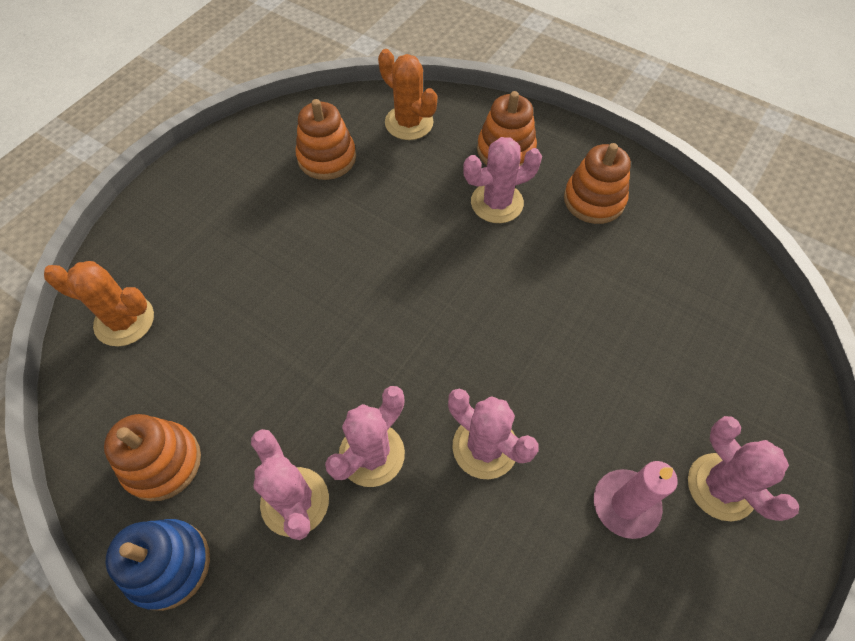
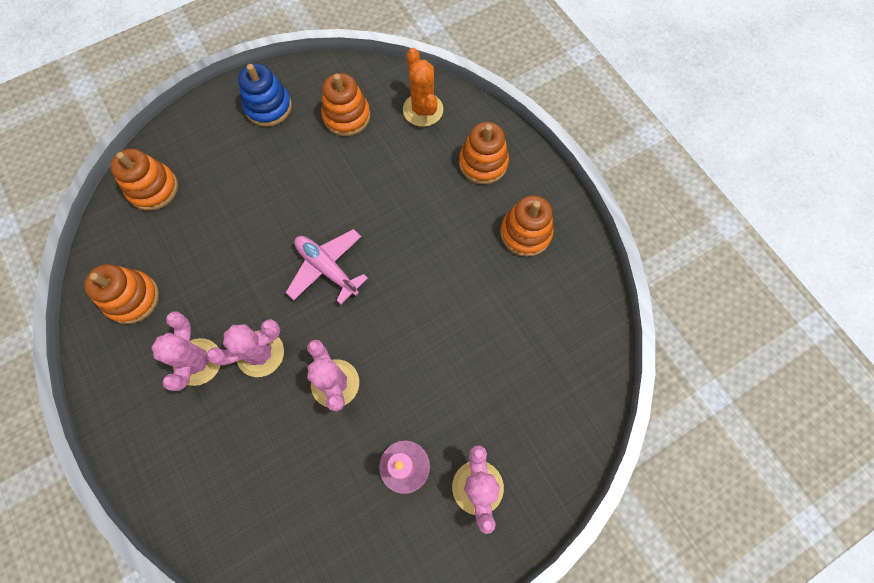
camera: 25 degrees right, 10 degrees up
orange cactus [44,261,154,346] -> orange stacking toy [111,149,178,211]
blue stacking toy [105,519,210,611] -> blue stacking toy moved to [238,64,292,127]
pink cactus [463,137,542,223] -> none
none -> pink plane [286,229,368,304]

